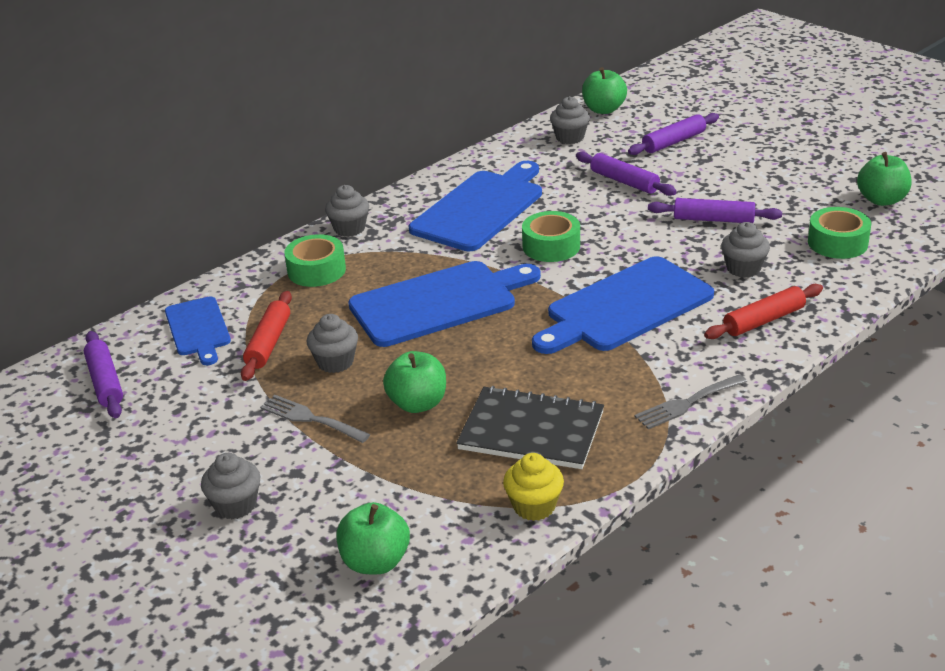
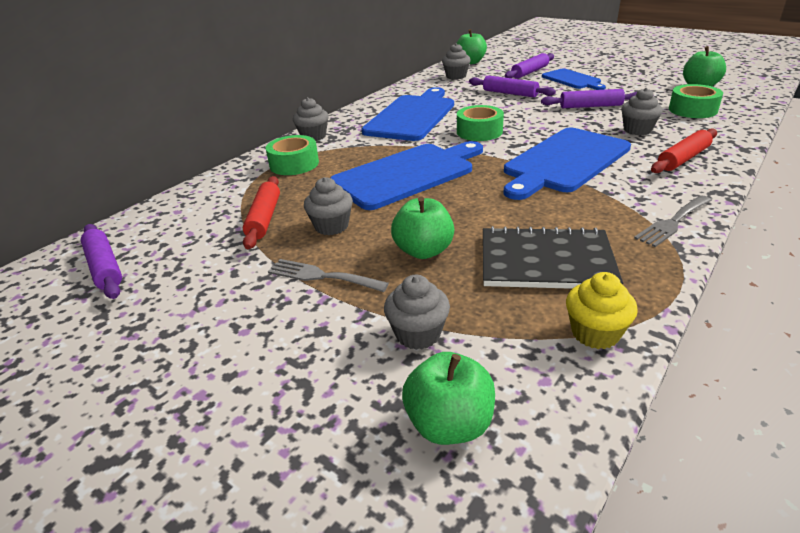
camera: 10 degrees left, 0 degrees up
blue cutting board [165,296,231,365] -> blue cutting board moved to [542,68,606,90]
grey cupcake [201,453,261,519] -> grey cupcake moved to [384,275,450,350]

